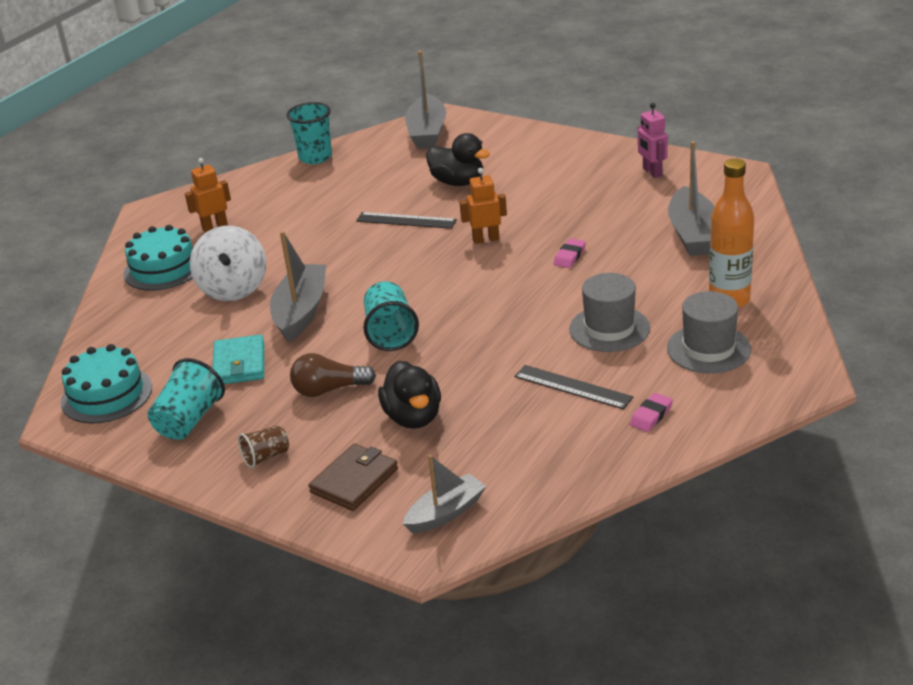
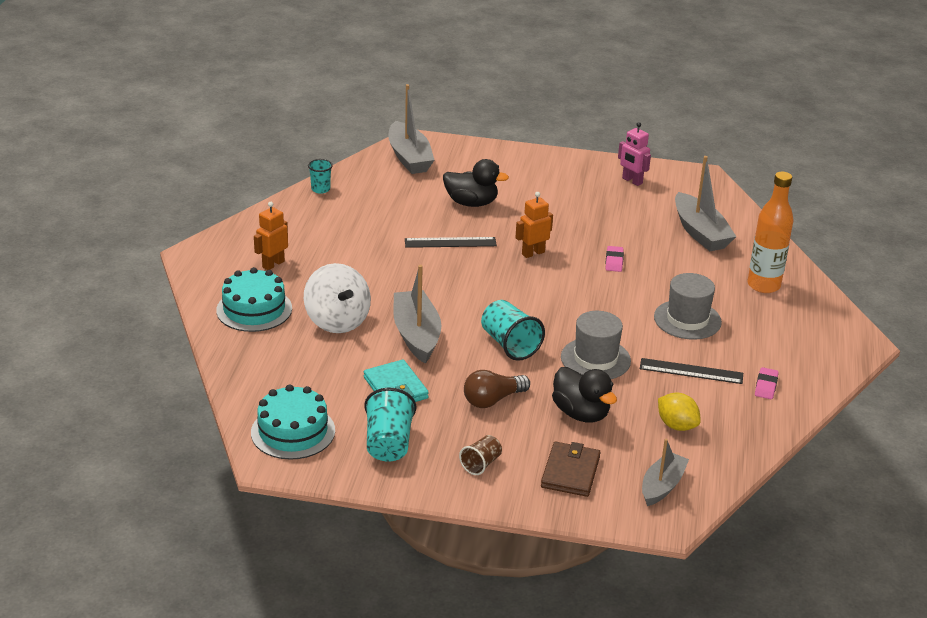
camera: 25 degrees left, 0 degrees up
turquoise cup [286,102,332,164] -> turquoise cup [308,159,333,194], size x0.60
grey hat [667,291,751,373] -> grey hat moved to [561,311,631,379]
none -> yellow lemon [658,393,701,431]

